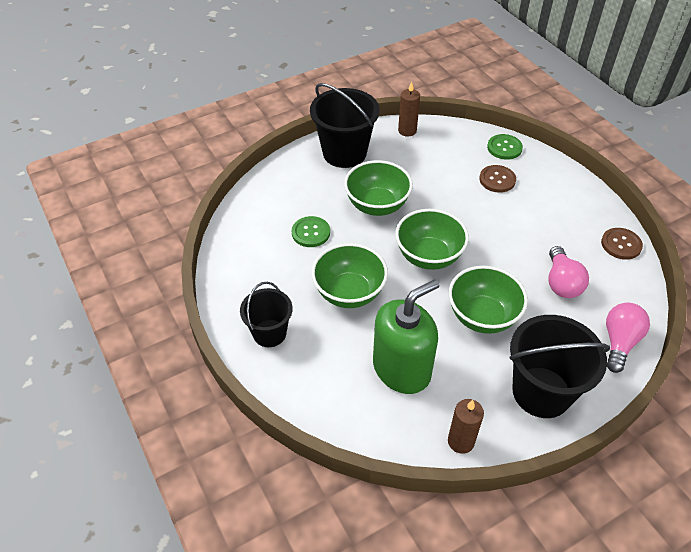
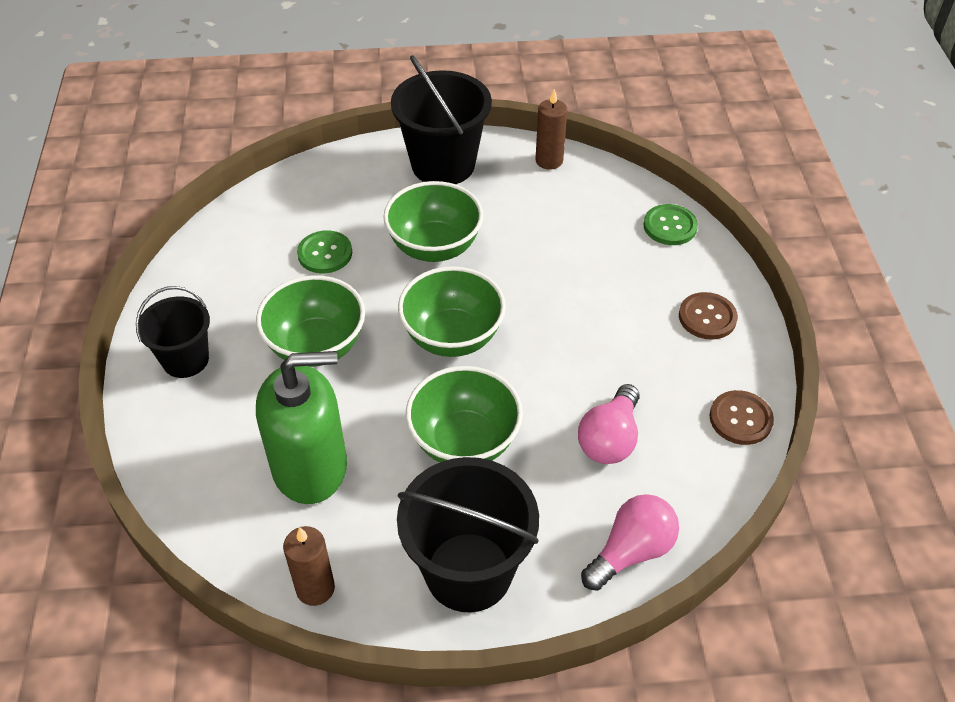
camera: 25 degrees right, 0 degrees up
brown button [479,165,516,193] -> brown button moved to [679,292,738,340]

